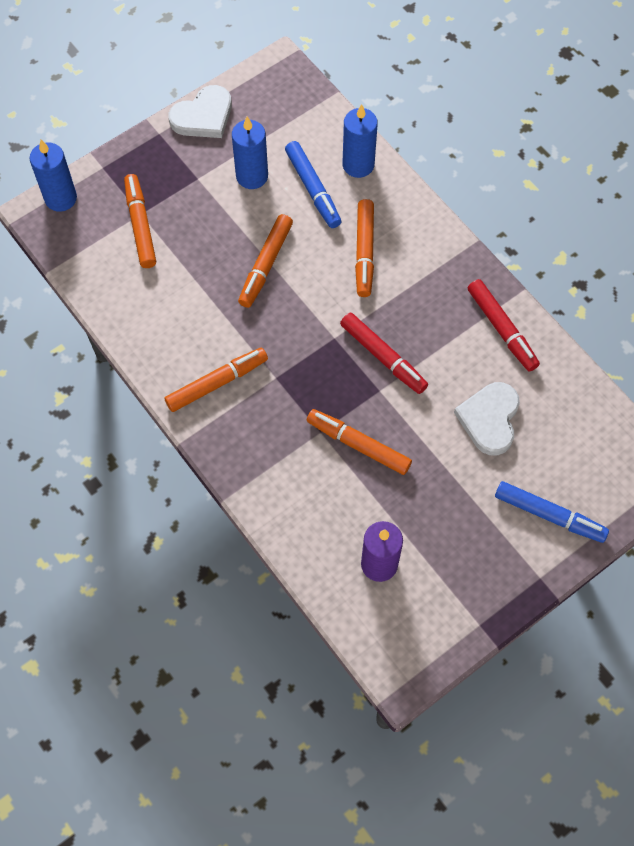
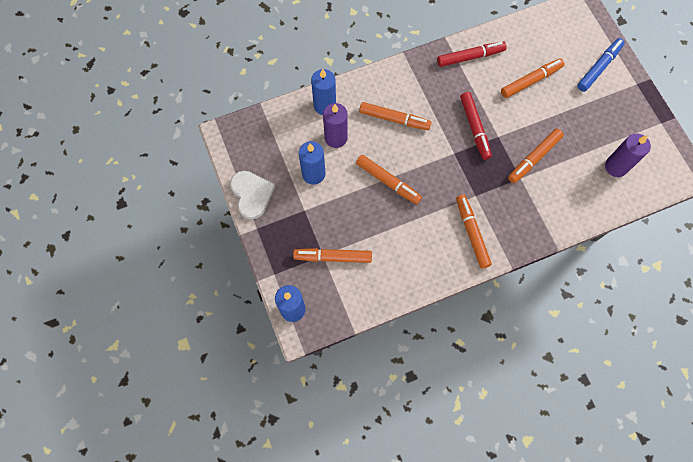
camera: 75 degrees left, 5 degrees up
blue marker [285,141,341,228] -> purple candle [323,103,348,148]
red marker [340,313,428,394] -> red marker turned 105 degrees clockwise [460,92,492,160]
white heart [454,382,520,455] -> orange marker [501,58,564,98]

